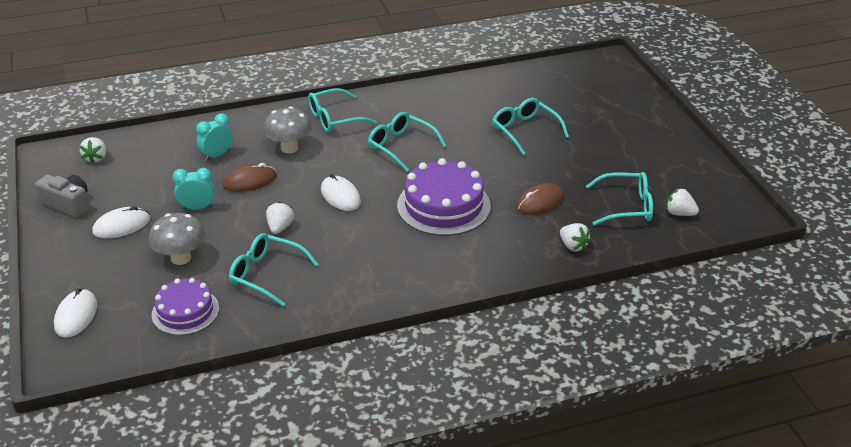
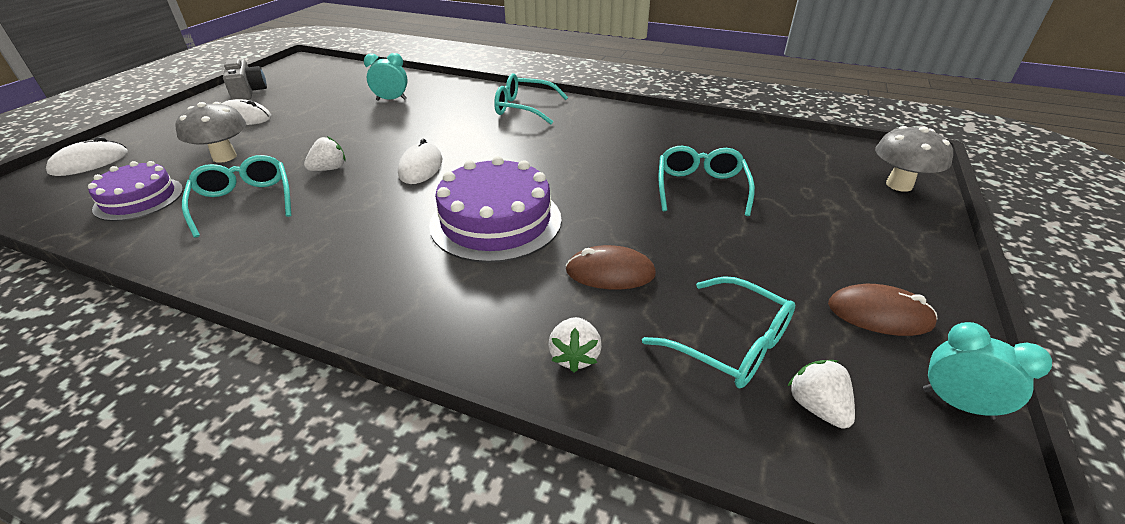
camera: 40 degrees right, 0 degrees up
white strawberry [80,137,106,164] -> none
turquoise clock [172,168,215,210] -> turquoise clock moved to [923,322,1052,420]
brown mouse [223,163,277,192] -> brown mouse moved to [828,284,938,336]
grey mushroom [263,106,312,153] -> grey mushroom moved to [875,126,953,192]
turquoise glasses [368,112,446,172] -> none

